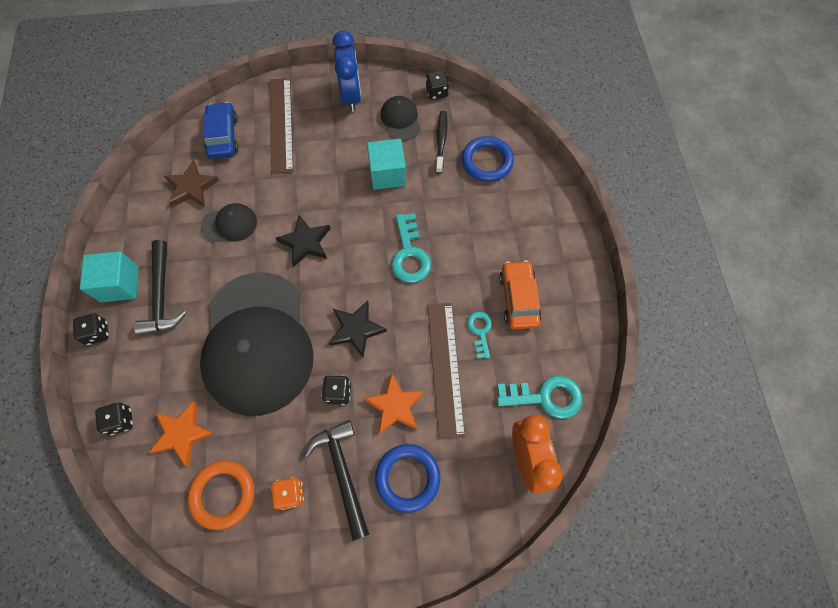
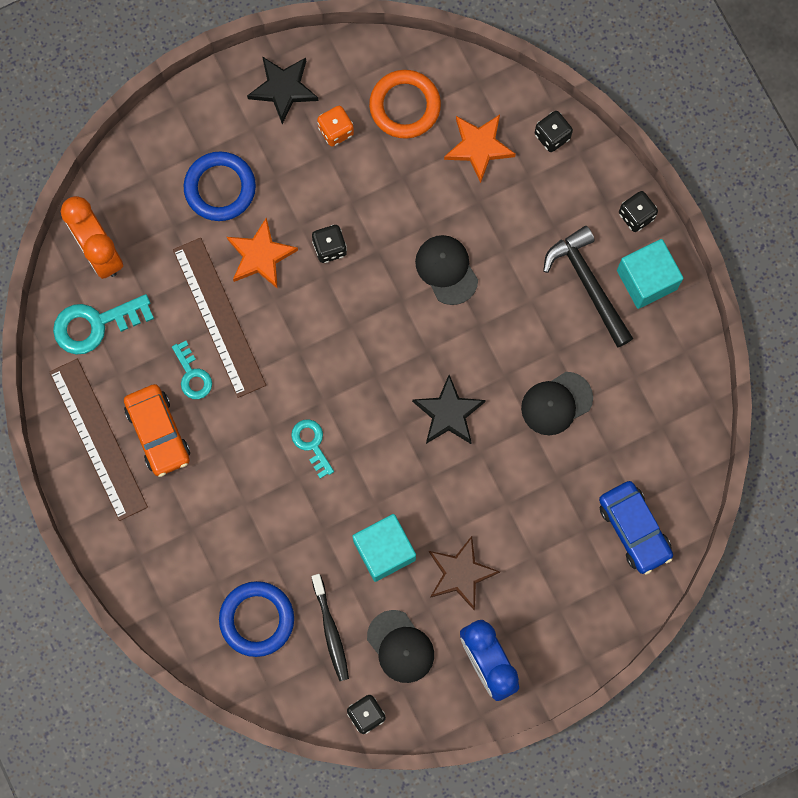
camera: 160 degrees right, 10 degrees up
brown star [164,160,219,207] -> brown star moved to [429,536,500,610]
black cap [200,272,314,416] -> black cap [415,235,478,305], size x0.41
brown ruler [270,78,294,174] -> brown ruler moved to [49,359,148,521]
black hammer [304,420,369,541] -> none
black star [329,301,387,358] -> black star moved to [247,56,318,124]
turquoise key [391,213,431,283] -> turquoise key [291,419,334,479], size x0.60

